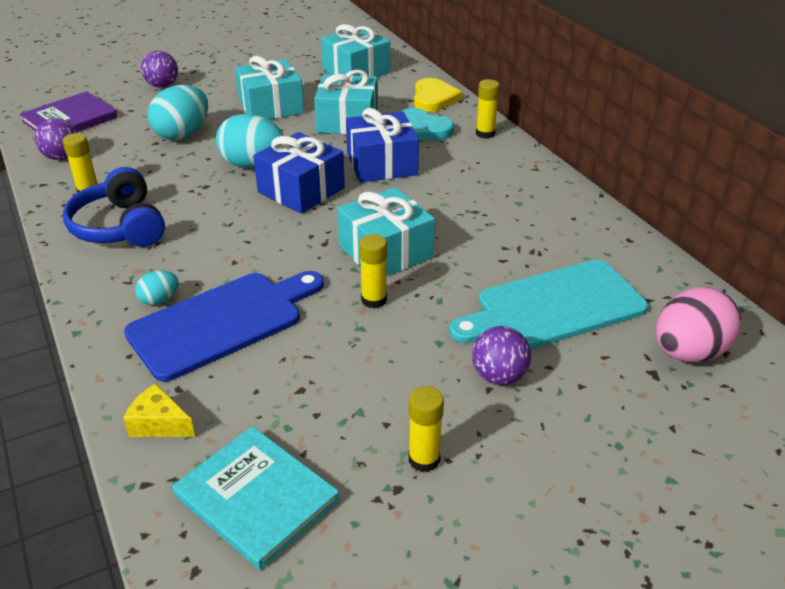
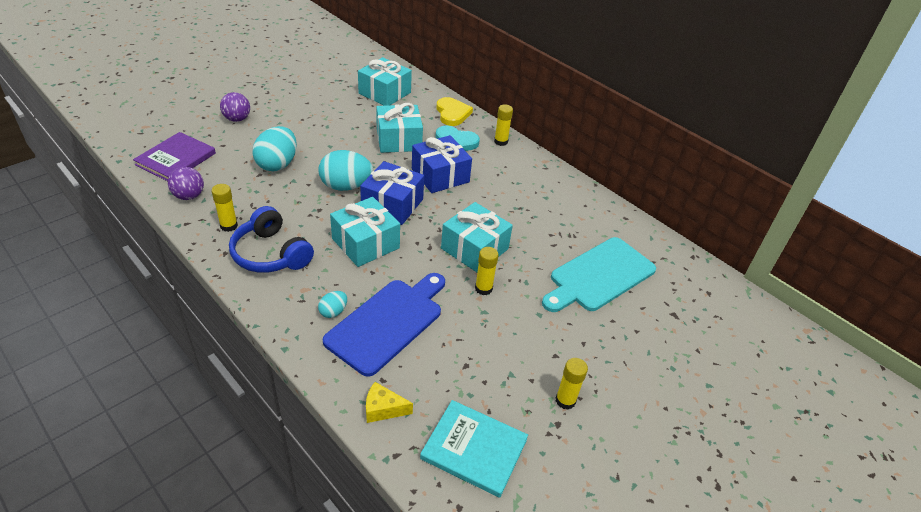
camera: 20 degrees left, 5 degrees up
turquoise gift [235,56,304,120] -> turquoise gift moved to [330,197,400,267]
purple ball [472,326,531,385] -> none
pink egg [656,287,741,362] -> none

